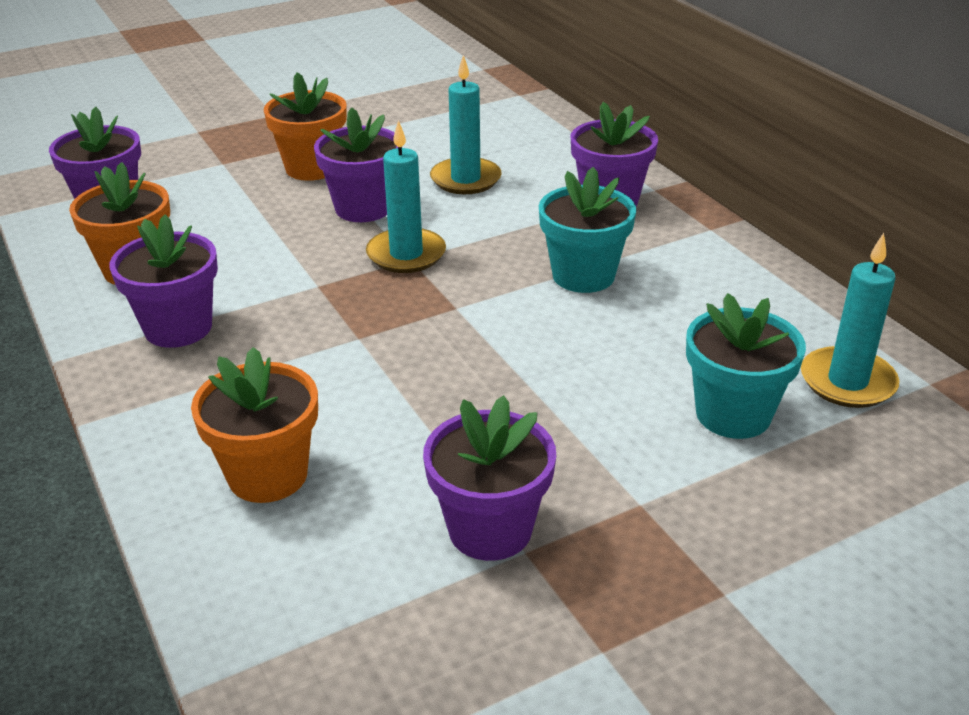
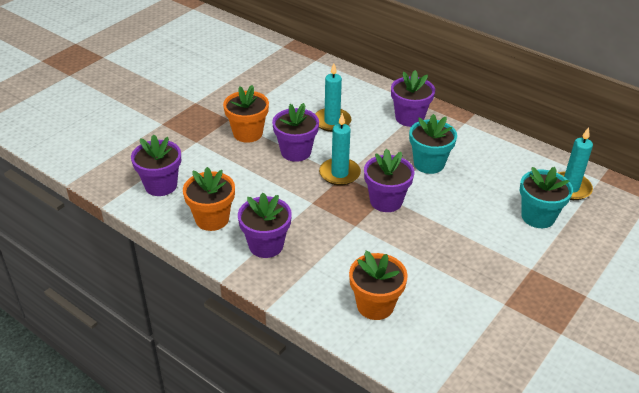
camera: 25 degrees left, 5 degrees up
purple flower pot [423,395,556,561] -> purple flower pot moved to [364,149,415,212]

